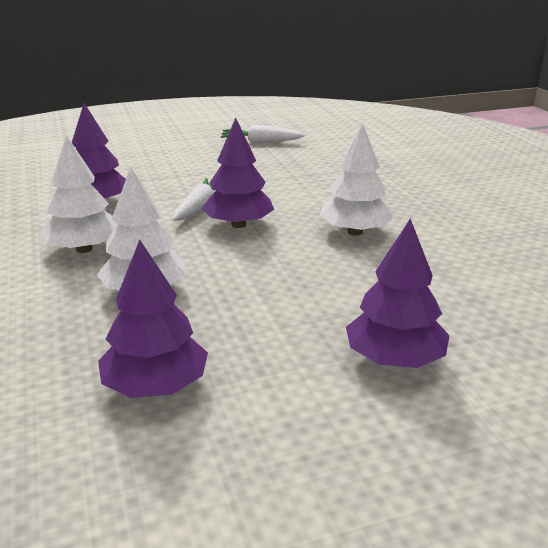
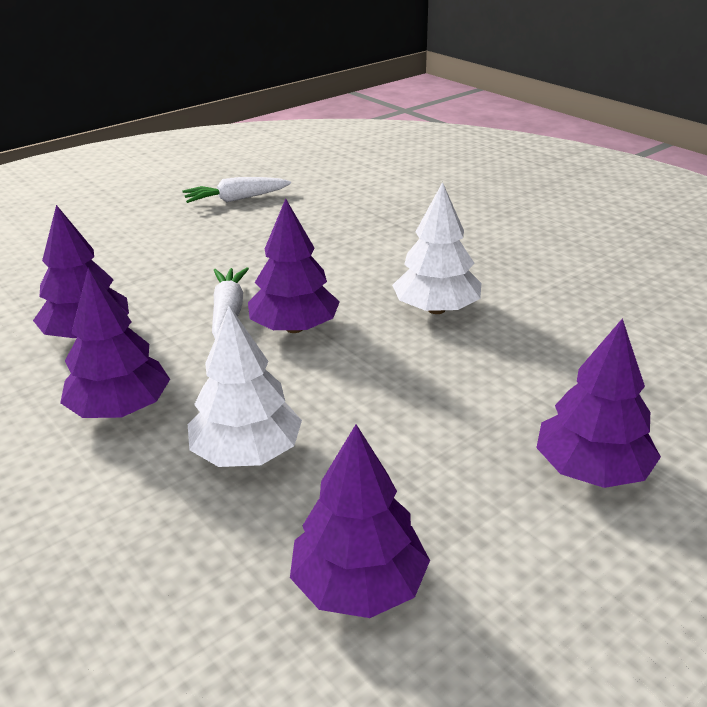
camera: 20 degrees left, 5 degrees up
white tree [40,135,117,253] -> purple tree [60,268,170,418]

